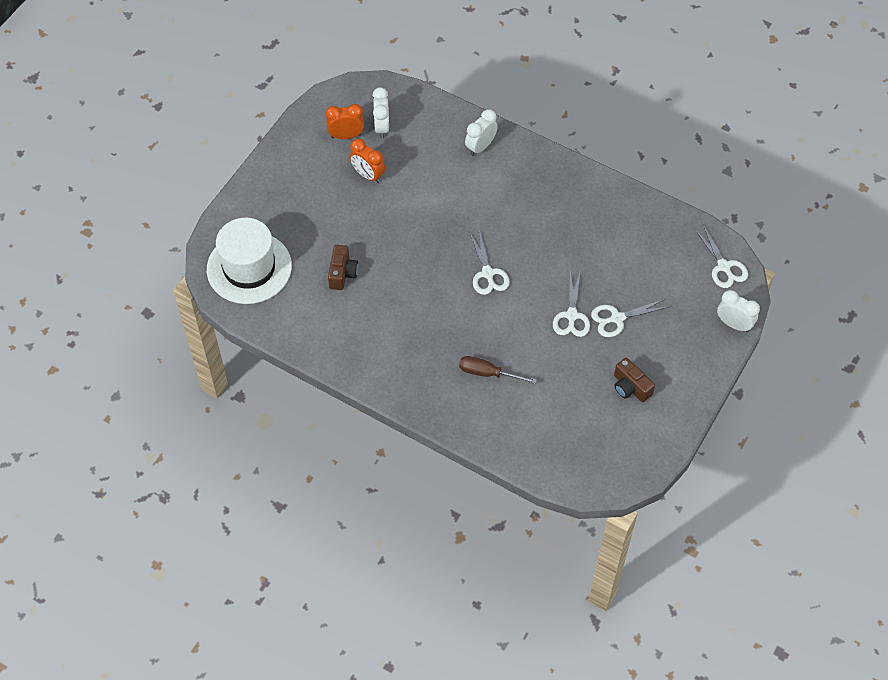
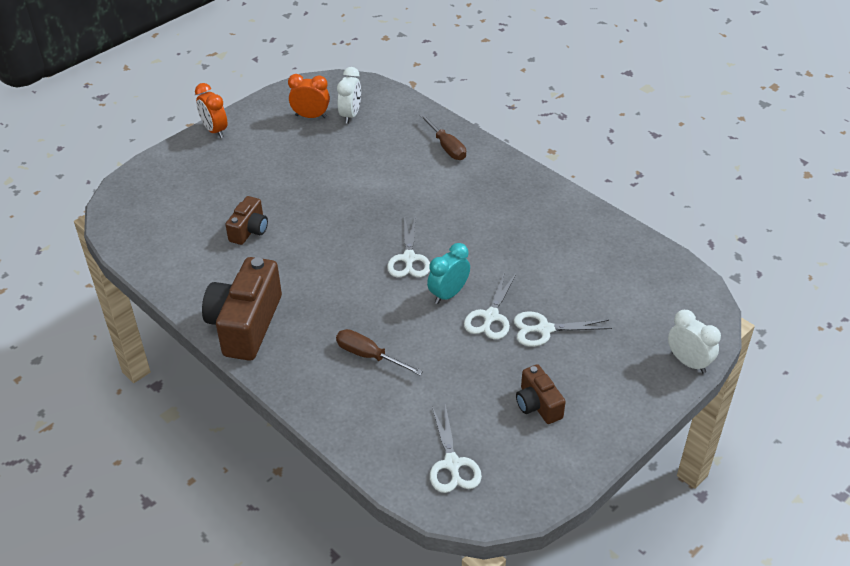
camera: 15 degrees right, 15 degrees down
white hat [207,218,292,304] -> none
orange clock [350,139,385,183] -> orange clock moved to [195,83,228,138]
white clock [465,109,498,156] -> brown screwdriver [419,114,466,160]
white scissors [694,225,748,288] -> white scissors moved to [430,404,482,493]
none -> brown camera [202,257,282,361]
none -> turquoise clock [427,243,470,304]

